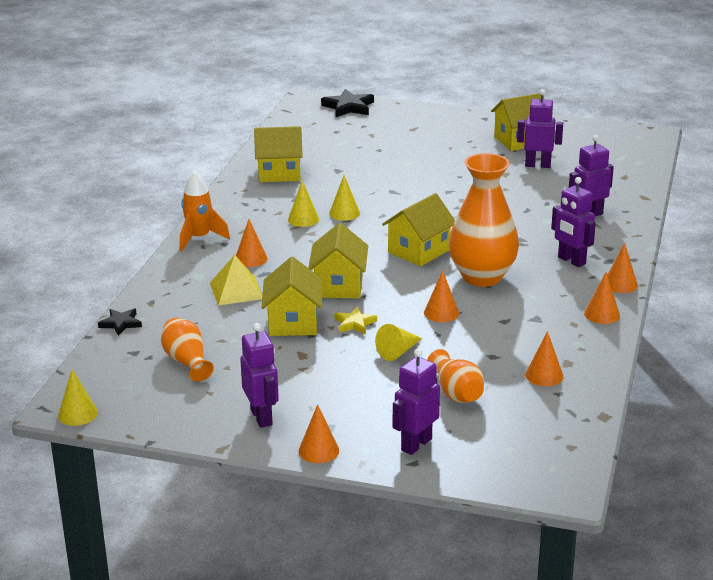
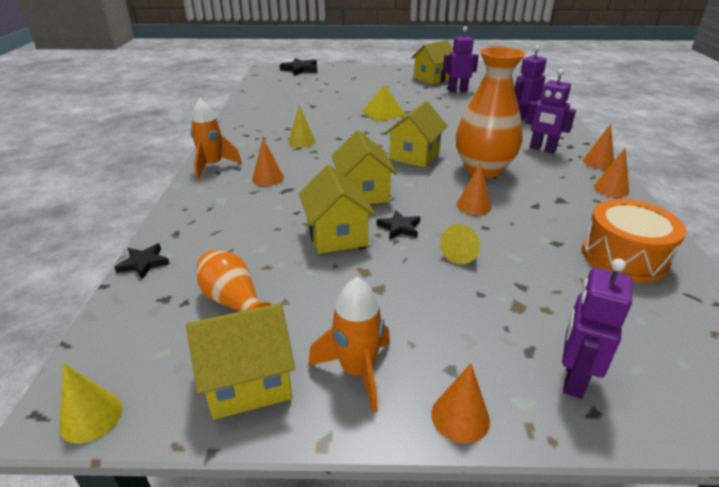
camera: 15 degrees left, 5 degrees up
yellow pyramid [210,255,262,306] -> yellow pyramid moved to [362,84,406,122]
purple robot [240,323,279,428] -> orange rocket [308,277,390,413]
yellow house [254,126,303,182] -> yellow house moved to [186,303,295,420]
yellow cone [329,175,360,221] -> none
yellow star [334,307,377,334] -> black star [376,210,420,239]
orange vase [427,349,484,403] -> none
orange cone [525,331,563,386] -> orange drum [582,199,686,283]

